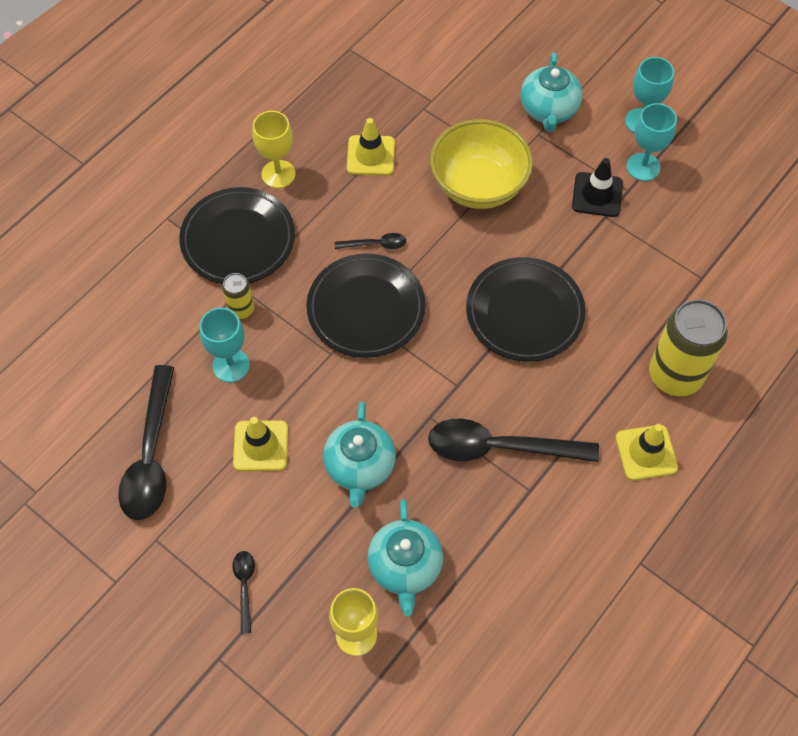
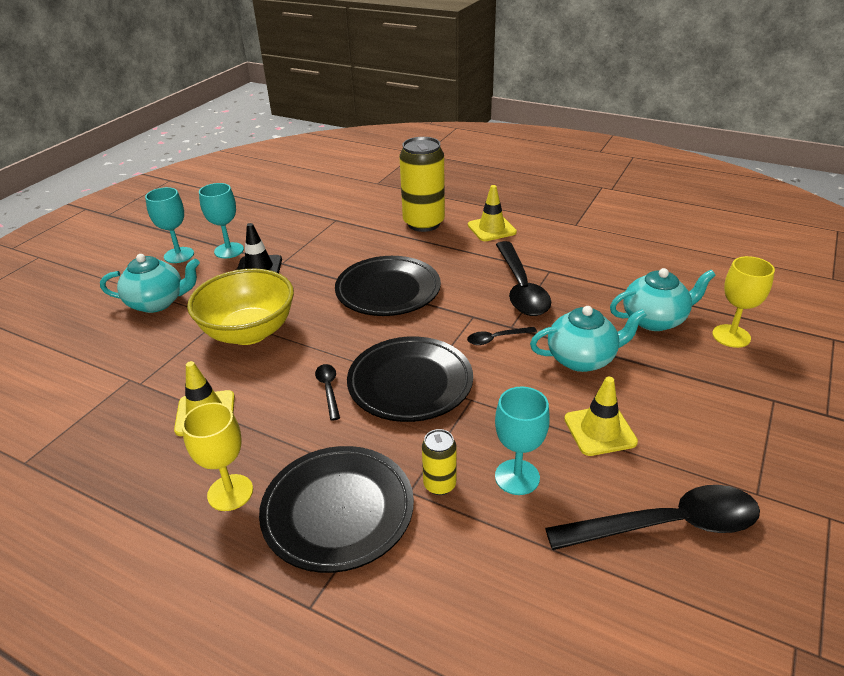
camera: 100 degrees left, 25 degrees down
black spoon [232,551,255,634] -> black spoon moved to [467,327,537,345]

